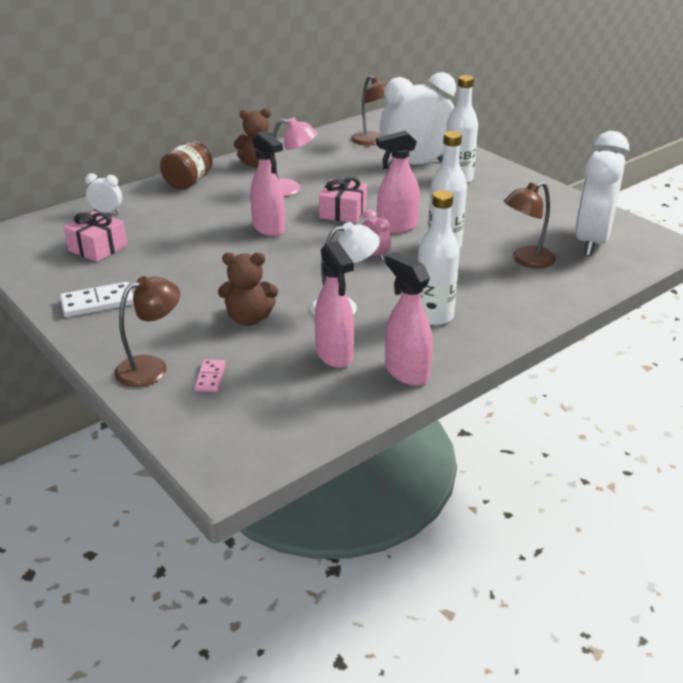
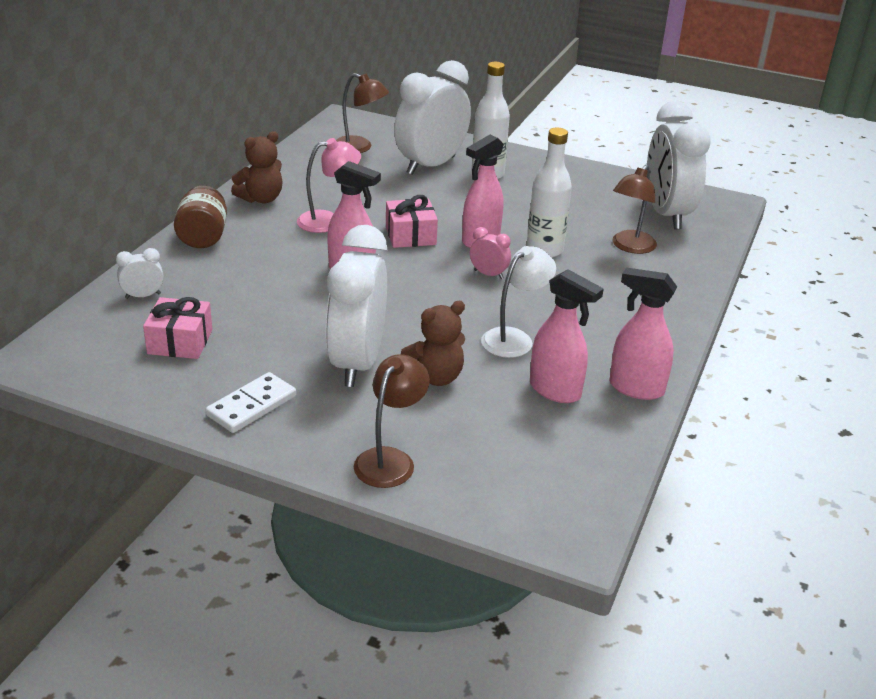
camera: 30 degrees left, 0 degrees up
pink domino [195,359,226,392] -> none
white bottle [418,190,460,325] -> none
none -> white clock [326,225,387,387]

